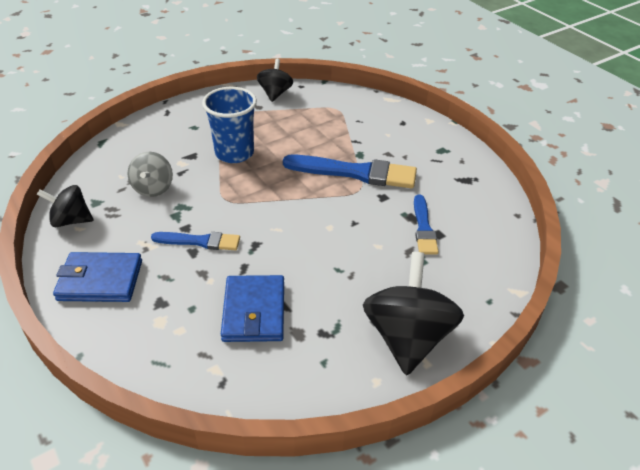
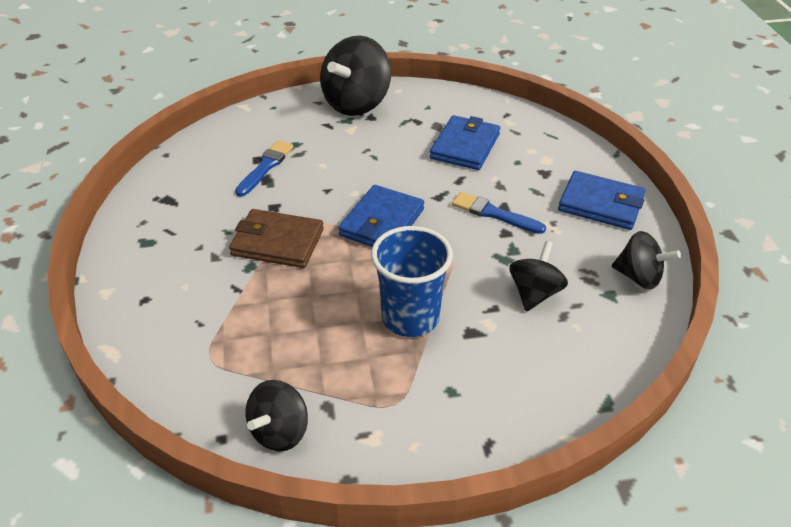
camera: 155 degrees left, 0 degrees up
grey spinning top [128,152,173,197] -> black spinning top [509,241,568,312]
blue brush [283,155,417,189] -> brown wallet [229,209,324,268]
none -> blue wallet [339,185,424,247]

